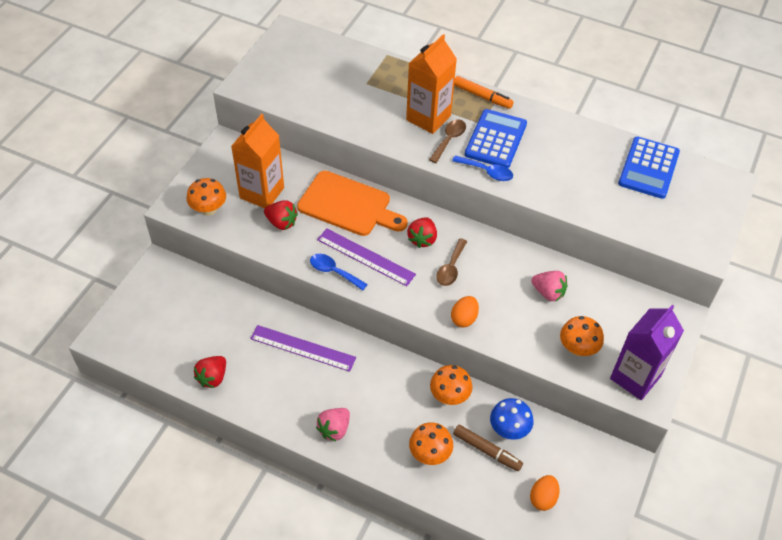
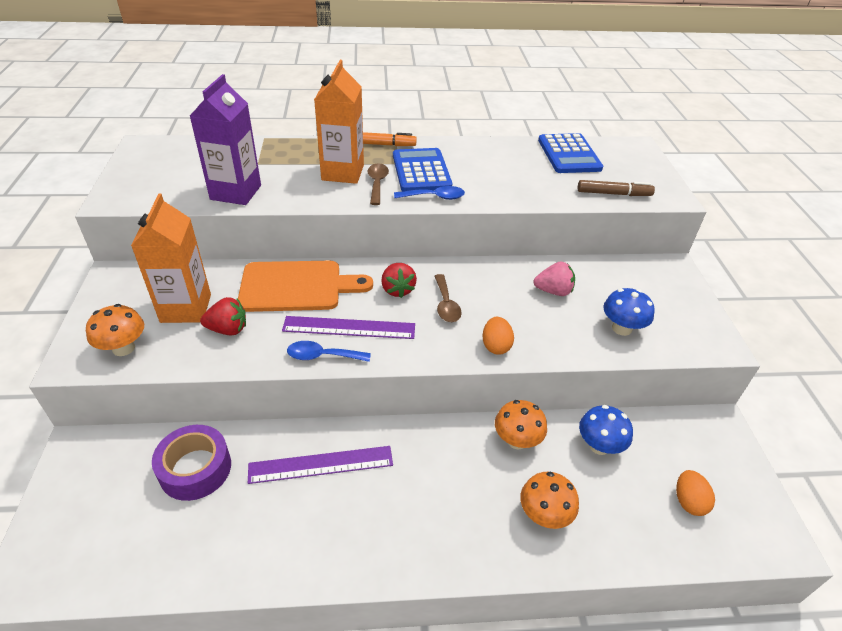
camera: 30 degrees left, 10 degrees down
red strawberry [194,356,226,388] -> none
pink strawberry [316,408,350,441] -> none
brown marker [453,425,523,471] -> brown marker moved to [578,180,655,196]
orange mushroom [560,316,604,356] -> blue mushroom [603,288,655,336]
purple carton [610,305,684,400] -> purple carton moved to [190,74,261,205]
none -> purple tape [152,425,231,501]

